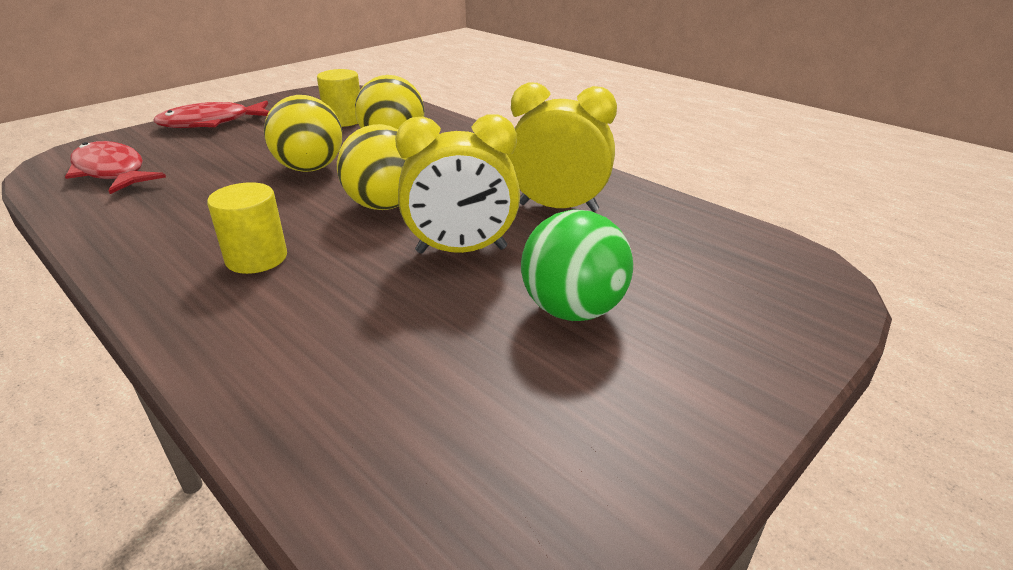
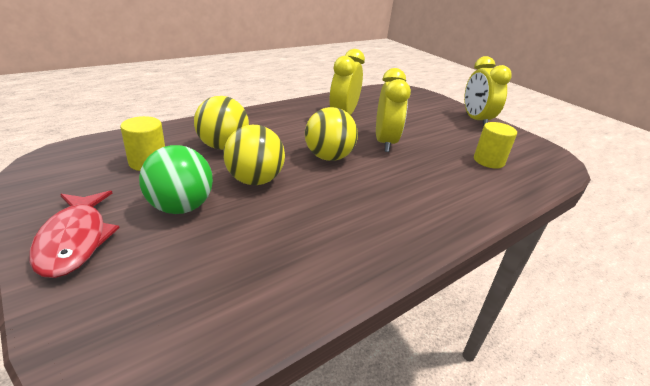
camera: 85 degrees left, 0 degrees up
red fish [65,141,166,194] -> none
yellow cylinder [207,182,287,274] -> yellow cylinder moved to [474,122,517,169]
green ball [521,210,633,321] -> green ball moved to [139,145,213,214]
none -> yellow clock [464,56,512,127]

